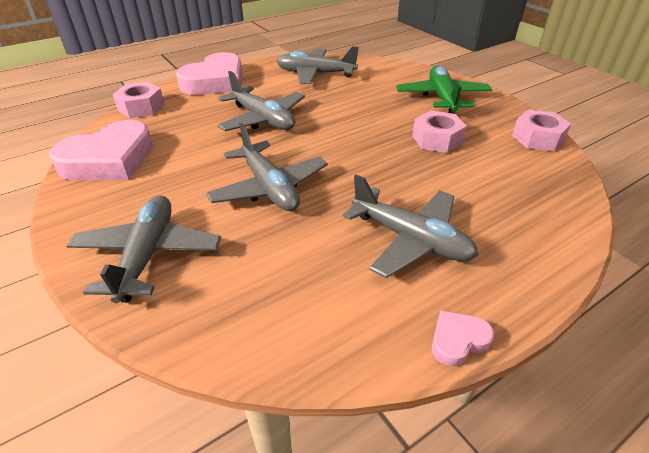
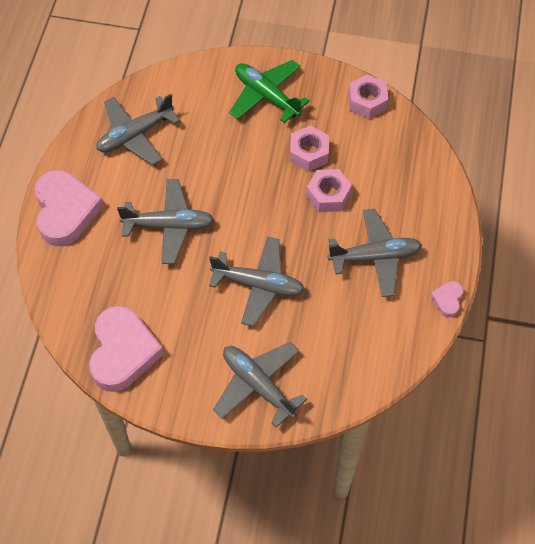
camera: 45 degrees left, 20 degrees up
pink nut [113,82,165,118] -> pink nut moved to [306,169,352,212]

